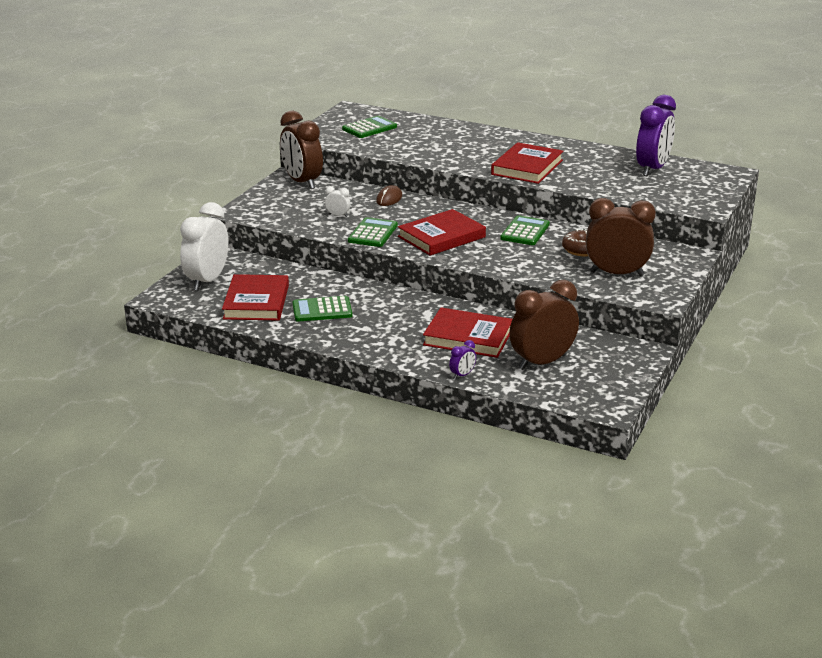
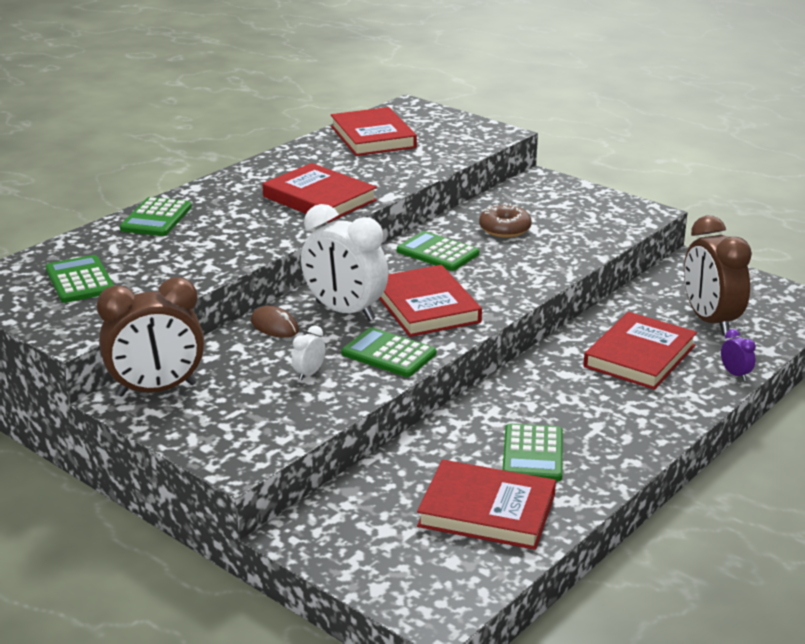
camera: 75 degrees left, 0 degrees up
white clock [180,202,229,291] -> white clock moved to [301,204,388,321]
brown clock [586,198,656,276] -> none
purple clock [636,95,676,176] -> red book [331,107,417,156]
none -> green calculator [120,197,192,236]

